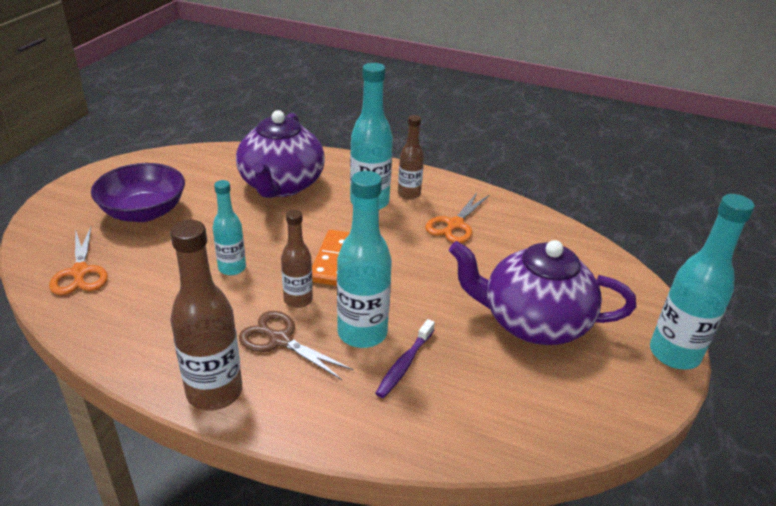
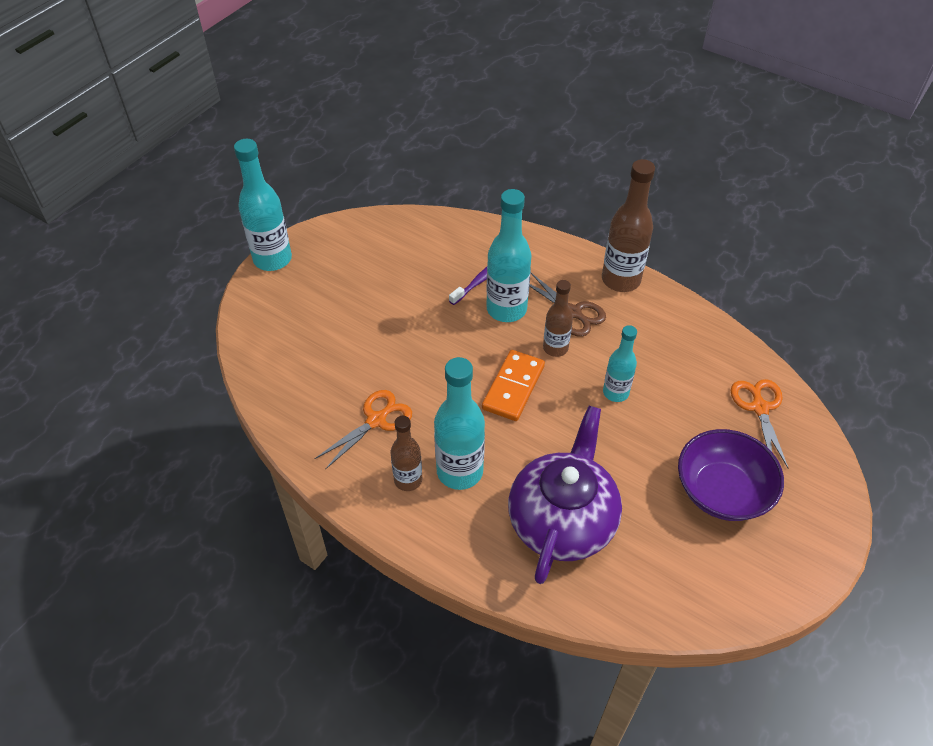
camera: 165 degrees left, 15 degrees up
purple teapot [449,240,636,345] -> none

